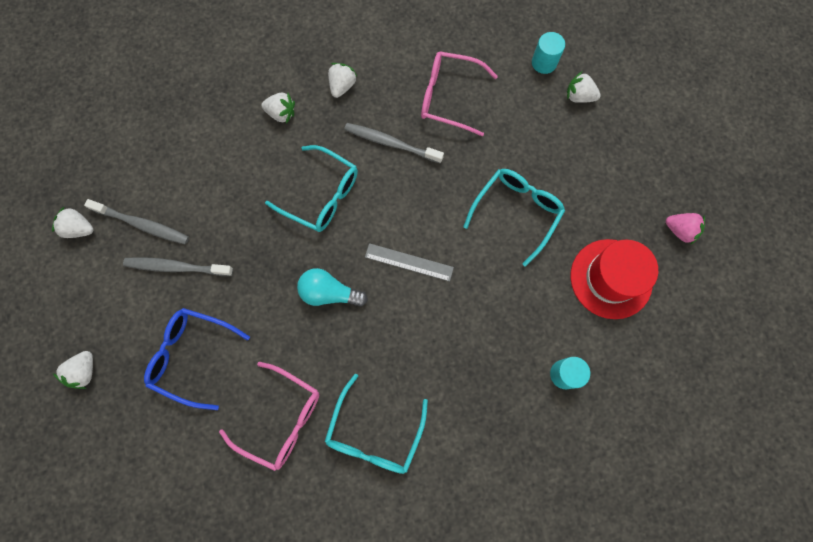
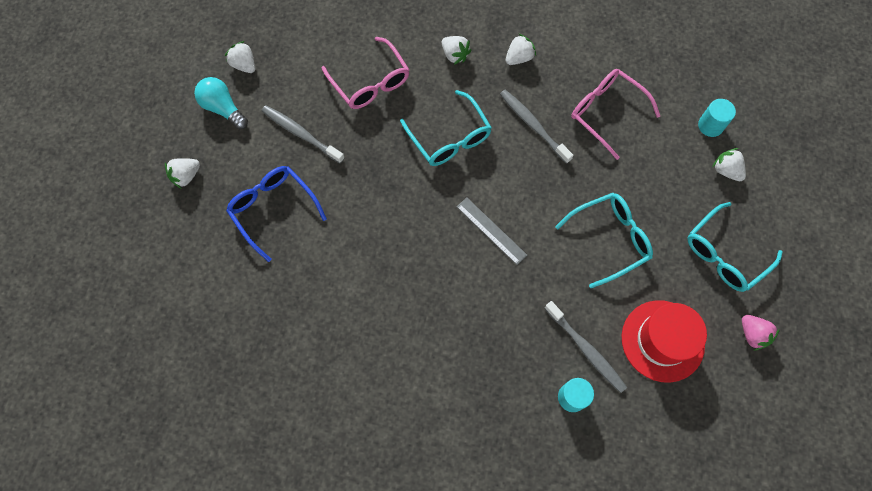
camera: 30 degrees right, 5 degrees down
grey toothbrush [84,199,189,244] -> grey toothbrush moved to [544,301,627,393]
pink glasses [219,362,319,471] -> pink glasses moved to [322,37,409,109]
turquoise light bulb [297,268,368,307] -> turquoise light bulb moved to [194,77,248,129]
turquoise glasses [325,374,428,474] -> turquoise glasses moved to [687,202,783,292]

